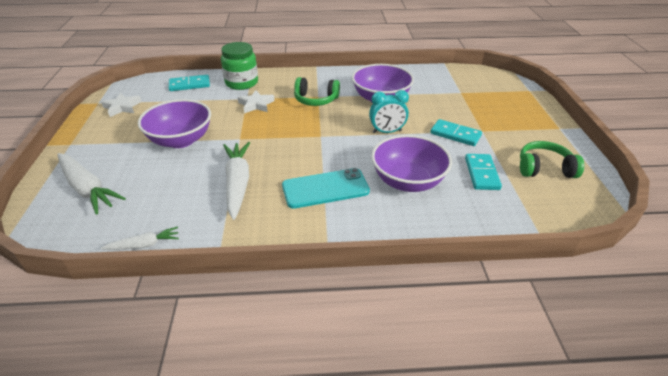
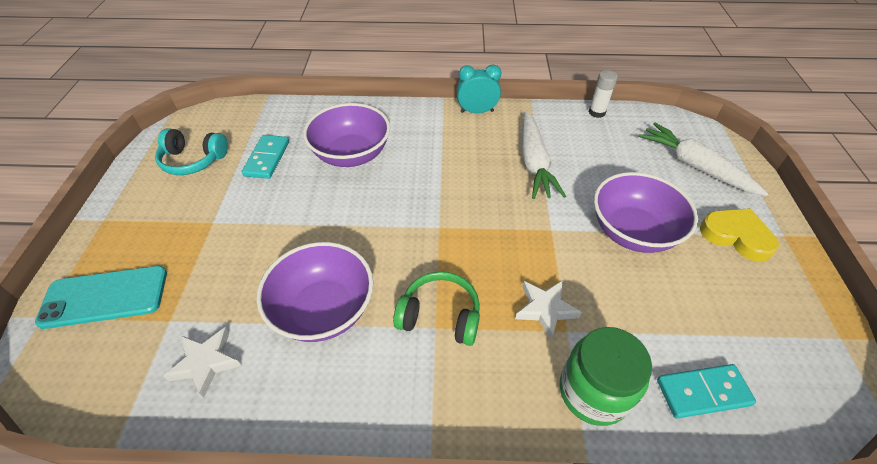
camera: 175 degrees left, 10 degrees up
white star [101,93,142,117] -> white star moved to [163,327,242,398]
white carrot [101,226,179,250] -> white glue stick [589,70,618,118]
turquoise phone [282,168,370,209] -> turquoise phone moved to [35,266,167,329]
turquoise clock [369,90,409,133] -> turquoise clock moved to [457,64,501,113]
turquoise domino [430,119,482,146] -> none
green headphones [520,141,584,178] -> turquoise headphones [155,128,228,175]
none -> yellow heart [700,208,779,262]

